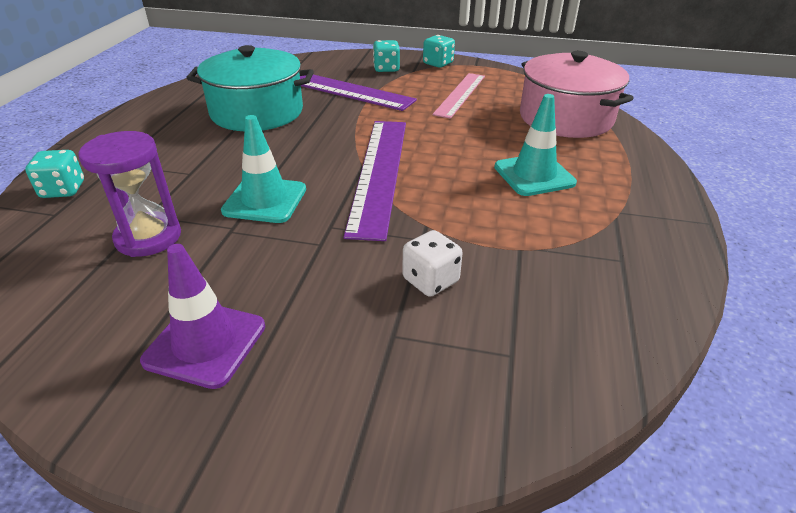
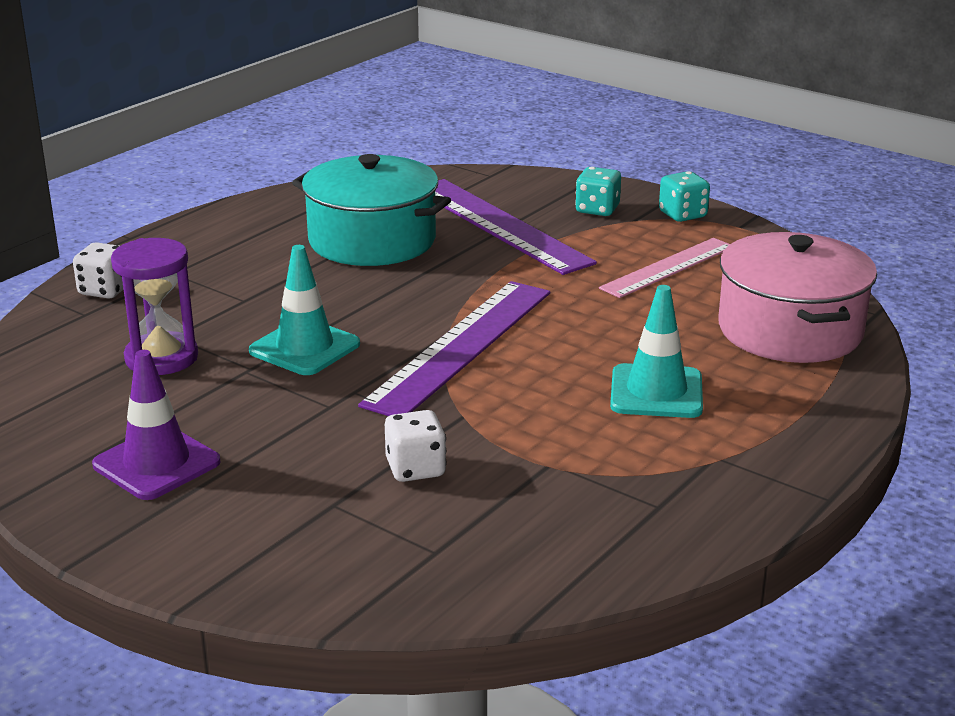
camera: 25 degrees right, 10 degrees down
turquoise dice [25,150,84,198] -> white dice [73,242,124,299]

